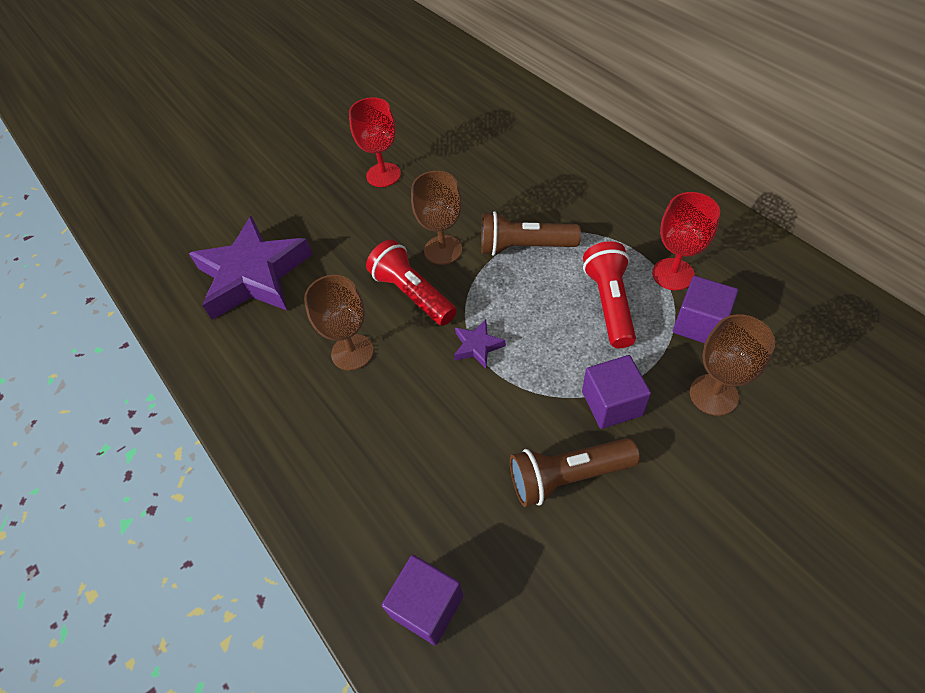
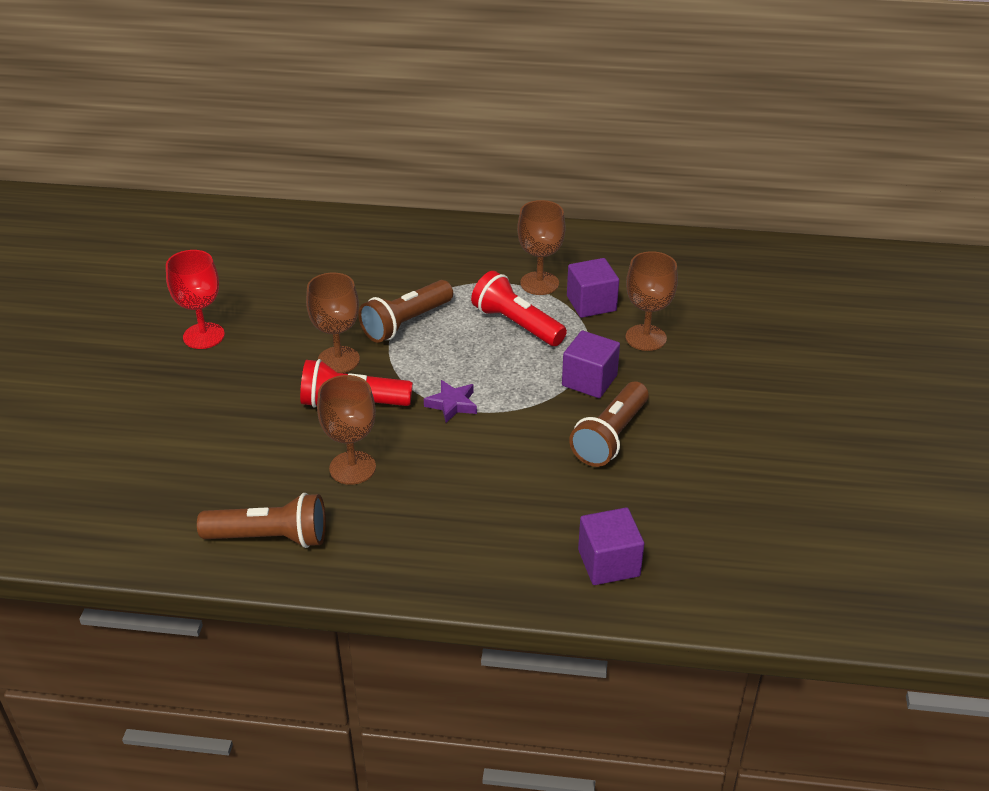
camera: 50 degrees left, 15 degrees down
purple star [189,216,313,320] -> none
red goblet [652,192,720,290] -> brown goblet [517,200,565,295]
none -> brown flashlight [197,493,326,548]

